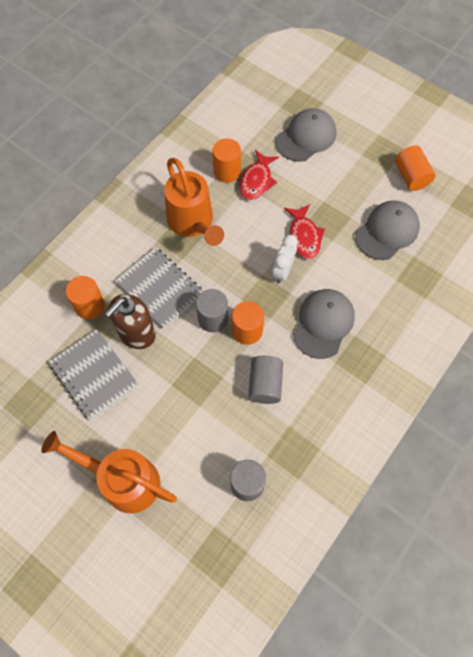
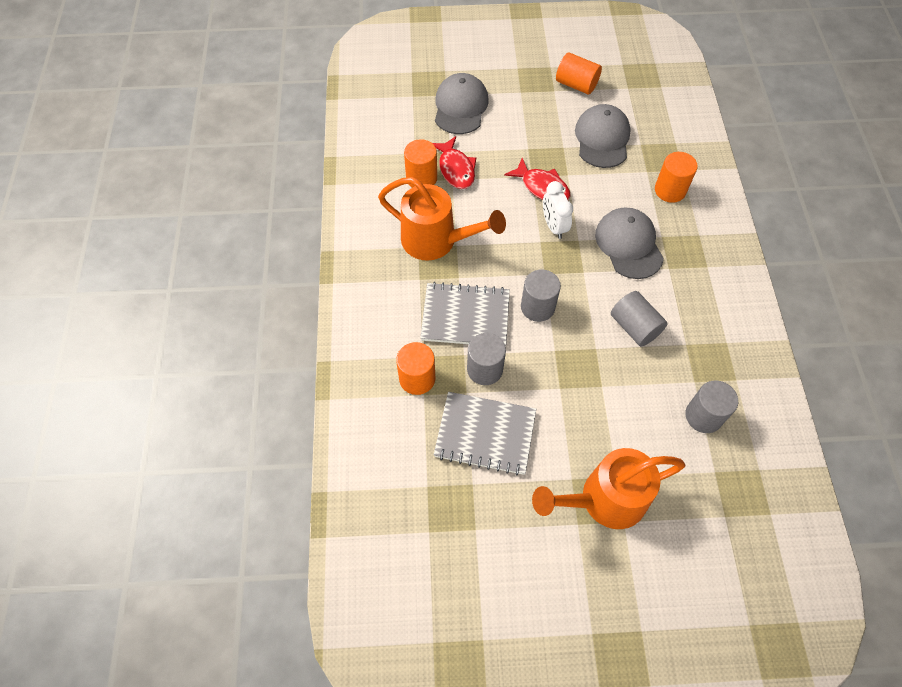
camera: 40 degrees left, 5 degrees down
brown soap dispenser [105,294,156,349] -> grey cylinder [467,333,506,385]
orange cylinder [232,301,264,345] -> orange cylinder moved to [655,152,698,203]

